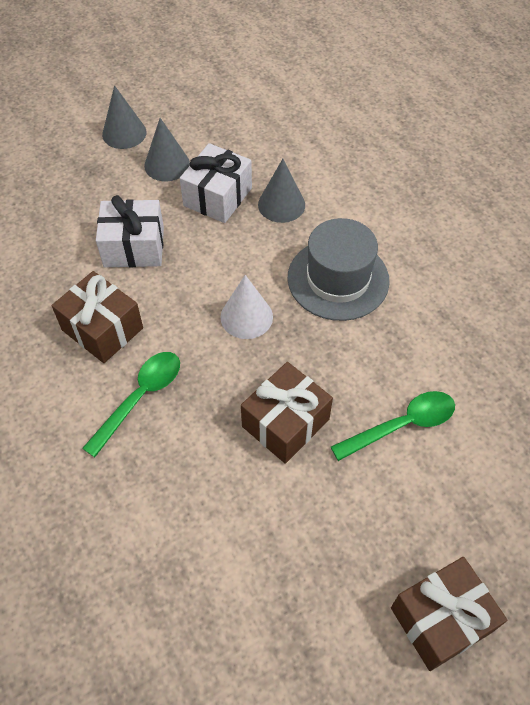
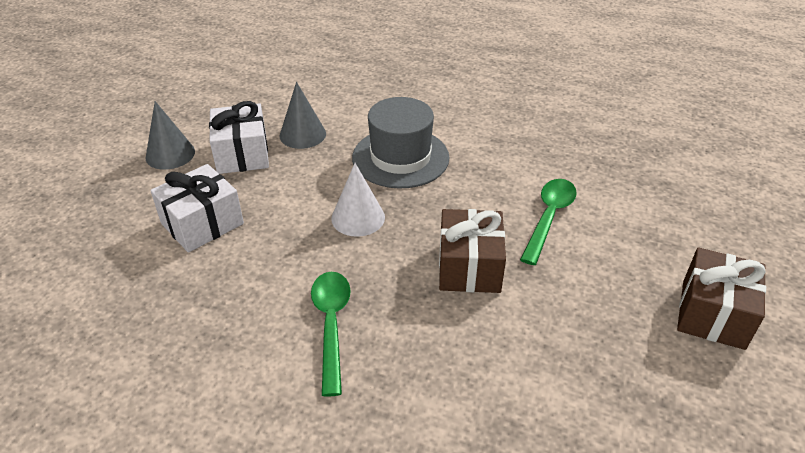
camera: 40 degrees left, 15 degrees down
brown gift [52,271,143,363] -> none
grey cone [102,85,147,149] -> none

